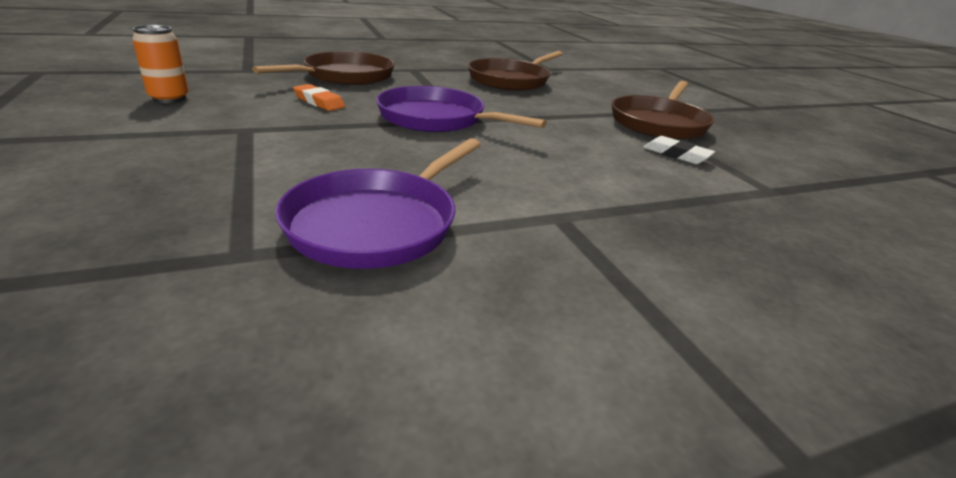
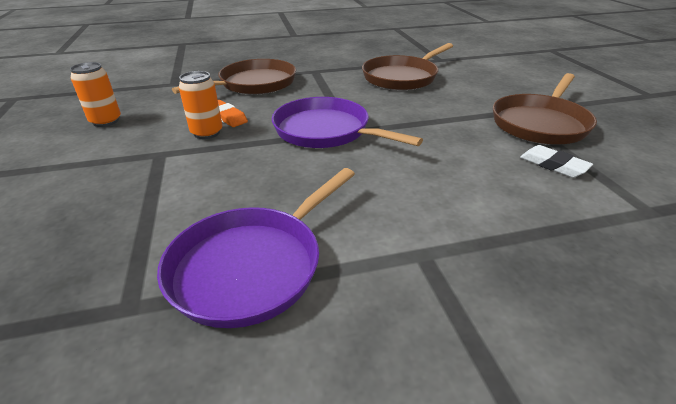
camera: 10 degrees right, 5 degrees up
none -> orange can [179,71,223,139]

